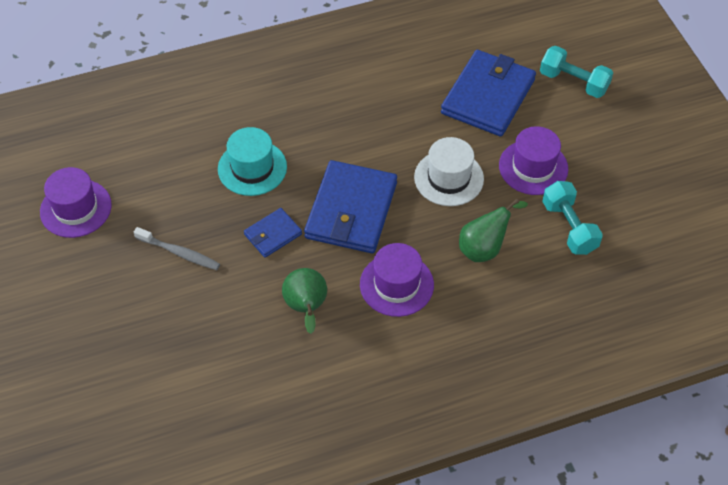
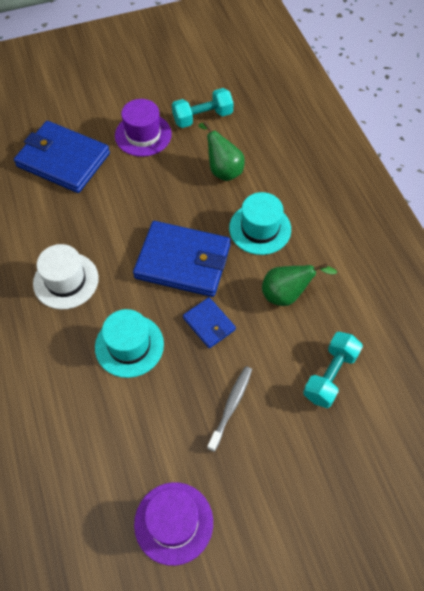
camera: 90 degrees left, 5 degrees up
purple hat [360,243,434,317] -> turquoise hat [229,192,291,255]
white hat [414,137,484,206] -> white hat moved to [33,244,99,309]
turquoise dumbbell [540,46,613,98] -> turquoise dumbbell moved to [303,332,363,408]

